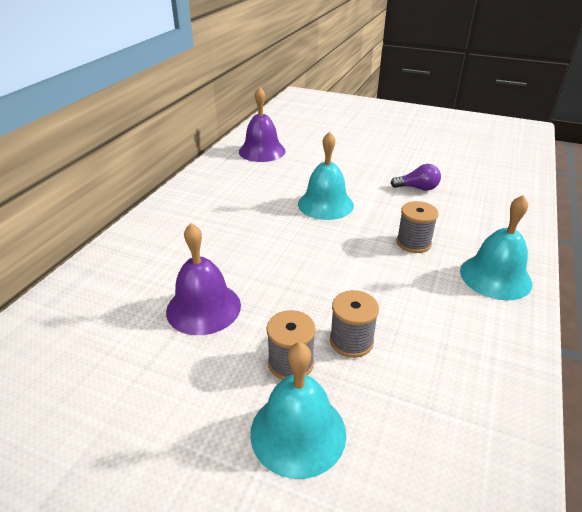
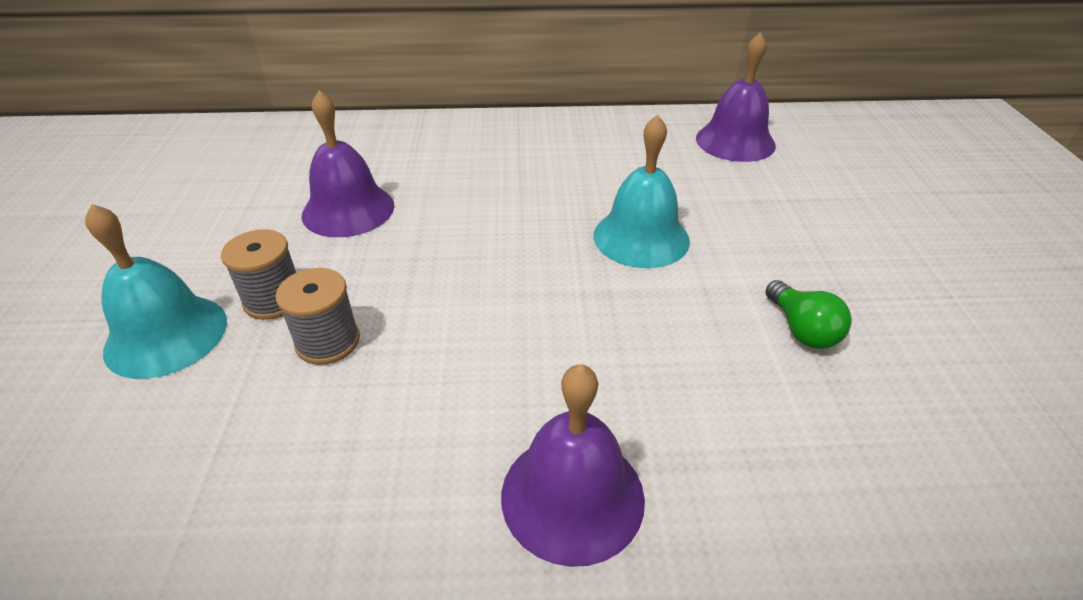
camera: 65 degrees right, 5 degrees up
purple light bulb [390,164,441,191] -> green light bulb [765,280,852,349]
grey spool [397,201,438,253] -> none
turquoise bell [460,195,532,300] -> purple bell [501,364,645,567]

